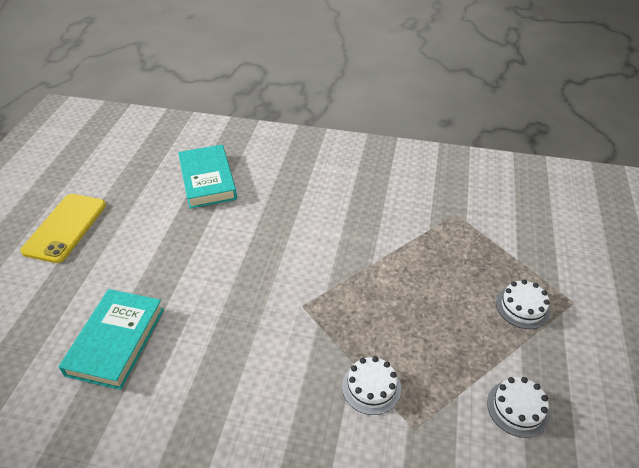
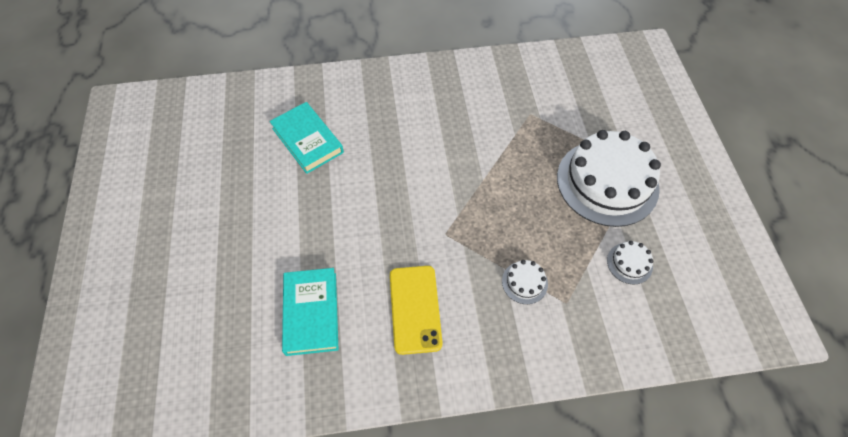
camera: 20 degrees left, 15 degrees up
yellow phone [20,194,106,263] -> yellow phone moved to [390,266,443,355]
white cake [496,279,550,329] -> white cake [557,130,661,227], size x2.43

